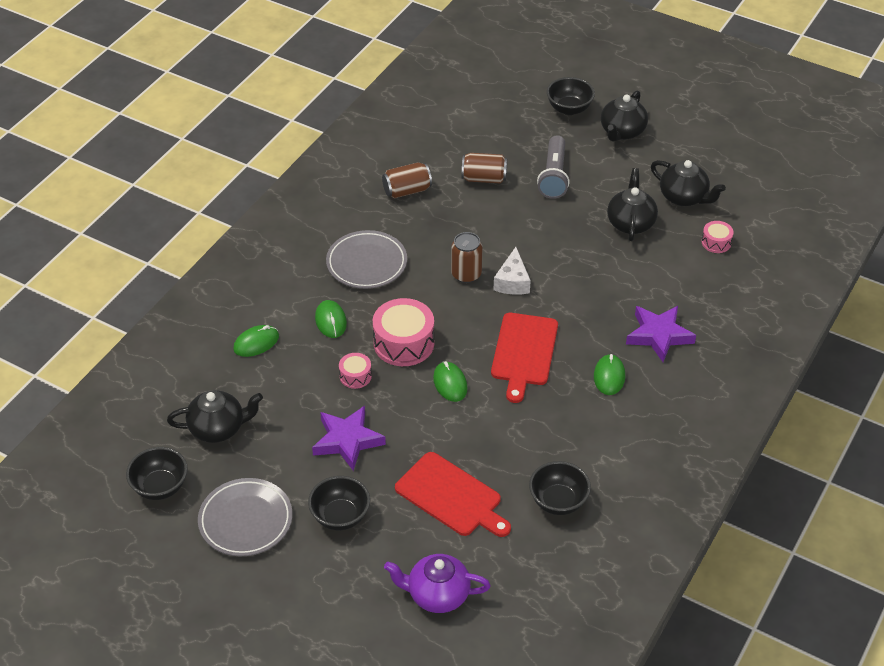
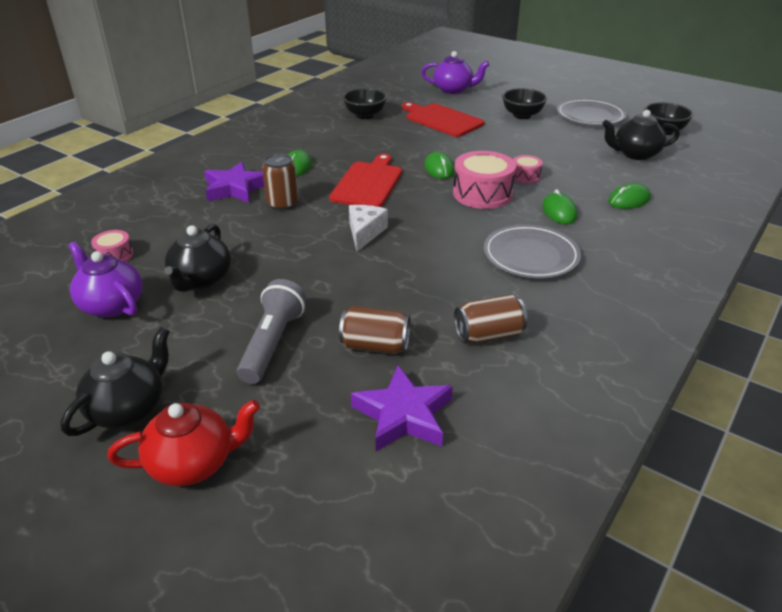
camera: 175 degrees left, 10 degrees down
purple star [312,406,386,471] -> purple star moved to [351,365,453,451]
brown can [451,232,483,283] -> brown can moved to [262,154,298,211]
black bowl [547,77,595,115] -> red teapot [107,400,260,486]
black teapot [651,160,726,206] -> purple teapot [68,241,143,318]

